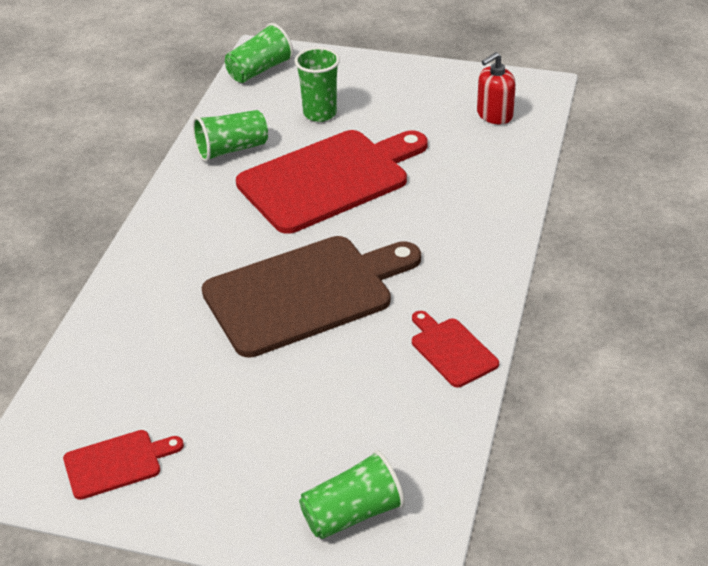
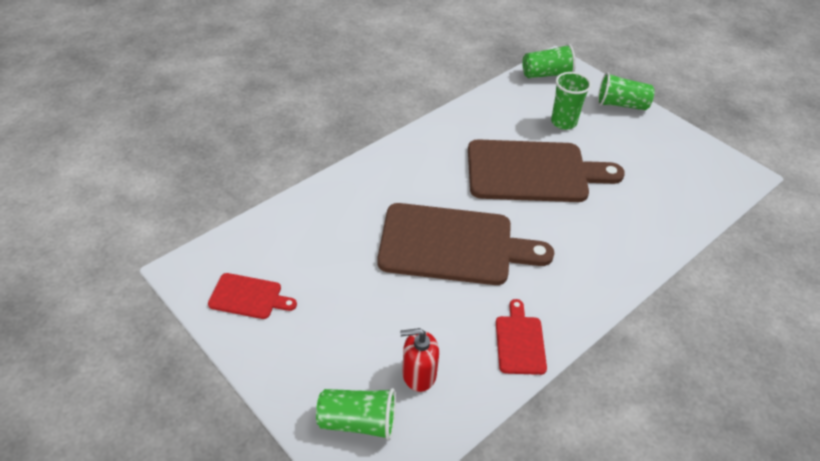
camera: 30 degrees right, 5 degrees up
green cup [193,110,268,162] -> green cup moved to [598,72,654,110]
red cutting board [236,130,428,234] -> brown cutting board [468,139,625,202]
red soap dispenser [477,52,516,124] -> red soap dispenser moved to [400,328,439,392]

